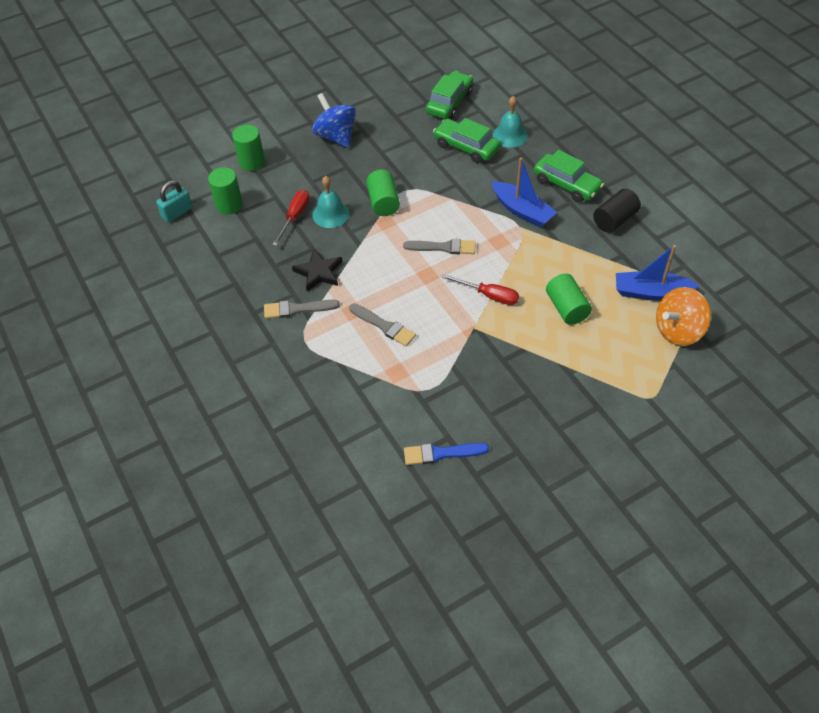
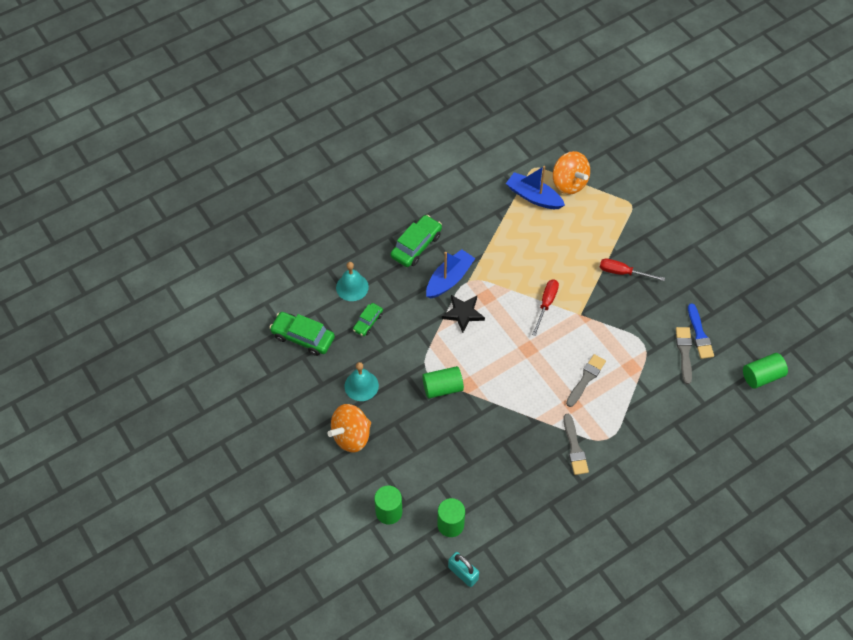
camera: 95 degrees left, 5 degrees up
red screwdriver [272,190,310,246] -> red screwdriver moved to [600,258,665,281]
black star [292,249,342,291] -> black star moved to [442,295,485,333]
blue spinning top [312,93,356,148] -> orange spinning top [327,404,371,452]
turquoise bell [312,176,349,228] -> turquoise bell moved to [344,362,379,401]
grey brush [403,239,476,254] -> grey brush moved to [676,327,692,384]
green car [433,118,500,163] -> green car [353,303,383,336], size x0.59
green cylinder [546,273,592,325] -> green cylinder moved to [743,353,788,389]
black cylinder [593,189,641,233] -> none
blue boat [616,245,700,301] -> blue boat turned 120 degrees clockwise [506,166,565,209]

